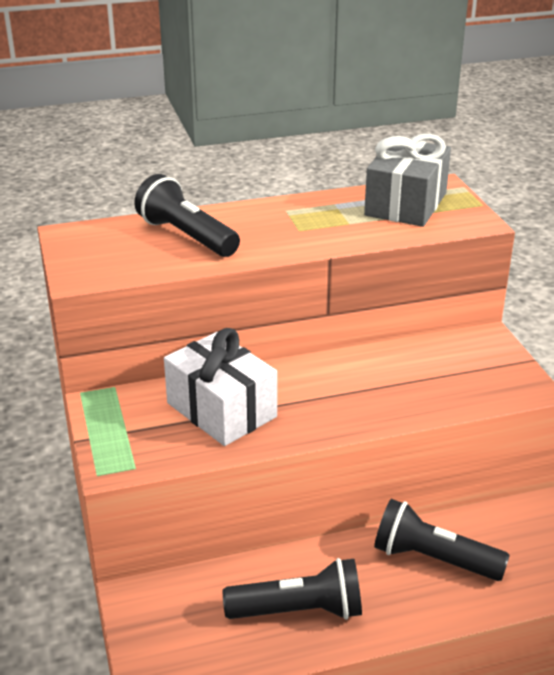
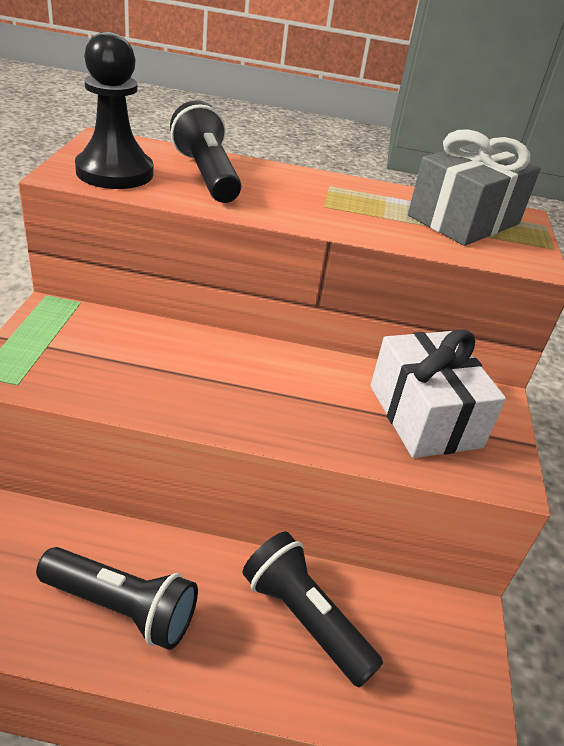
camera: 20 degrees right, 5 degrees up
white gift [164,328,277,446] -> white gift moved to [370,329,506,458]
none -> black pawn [75,32,153,189]

